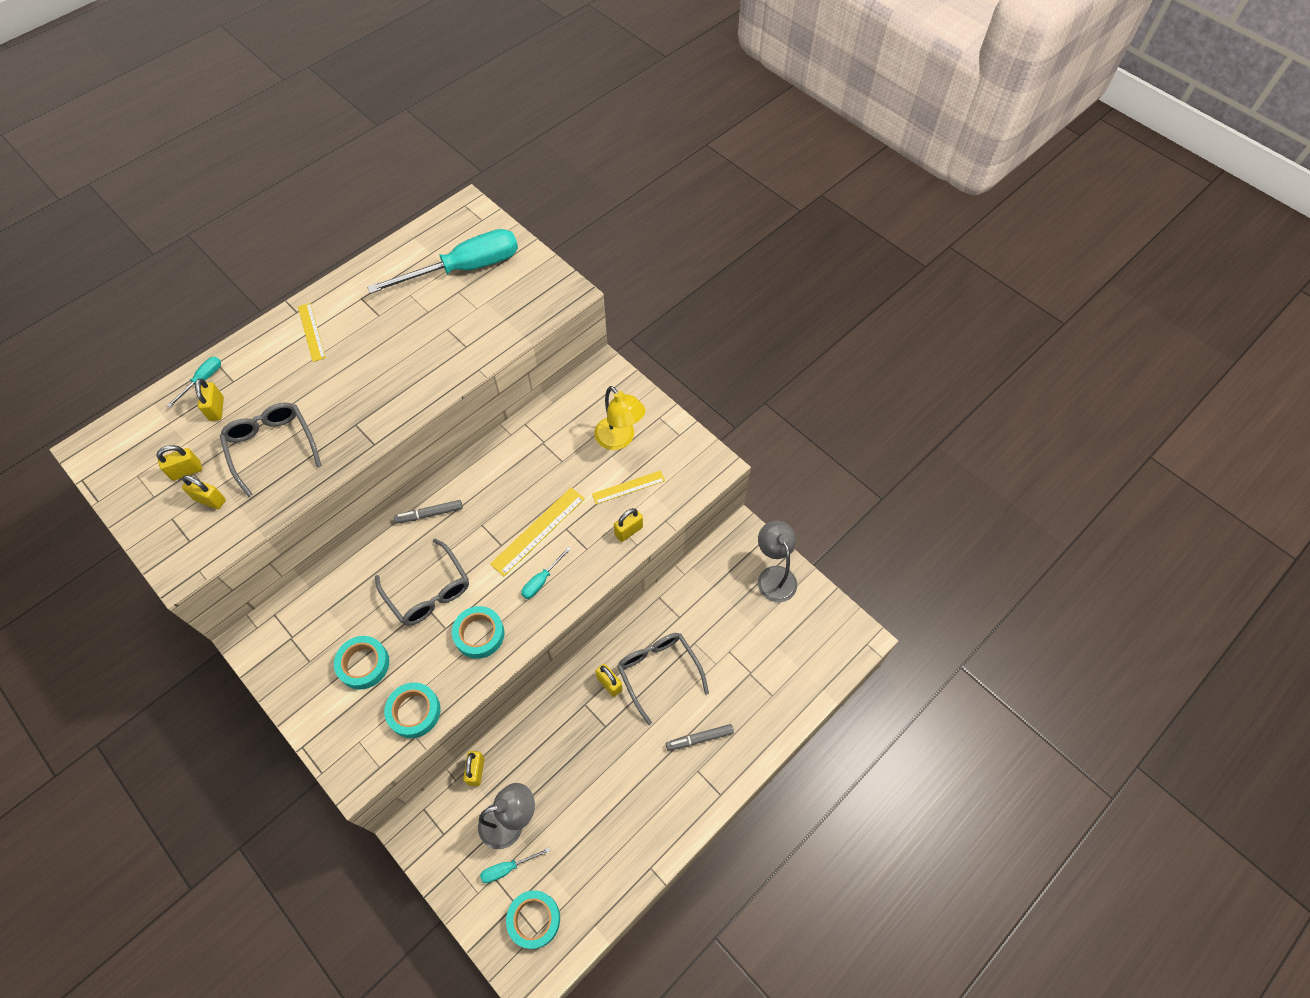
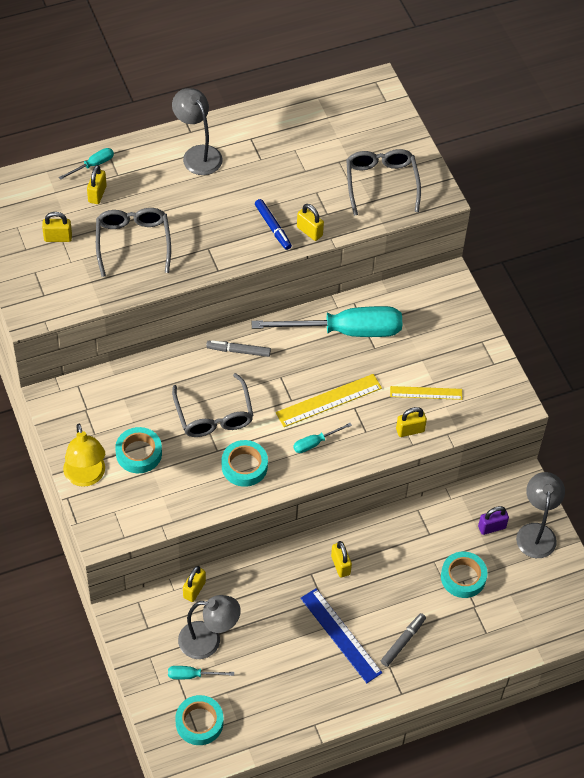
camera: 20 degrees right, 5 degrees down
yellow padlock [182,475,226,509] -> yellow padlock moved to [297,204,324,241]
yellow ruler [298,303,326,362] -> grey lamp [172,88,223,175]
turquoise screwdriver [367,229,518,294] -> turquoise screwdriver moved to [251,306,402,337]
turquoise tape [384,682,441,738] -> turquoise tape moved to [441,551,488,598]
yellow lamp [595,386,645,450] -> yellow lamp moved to [63,424,105,487]
grey glasses [617,633,709,725] -> grey glasses moved to [346,149,421,216]
grey marker [666,724,734,751] -> grey marker turned 120 degrees clockwise [381,613,426,667]
none -> blue marker [255,199,292,250]
none -> blue ruler [301,588,382,683]
none -> purple padlock [478,506,509,535]

